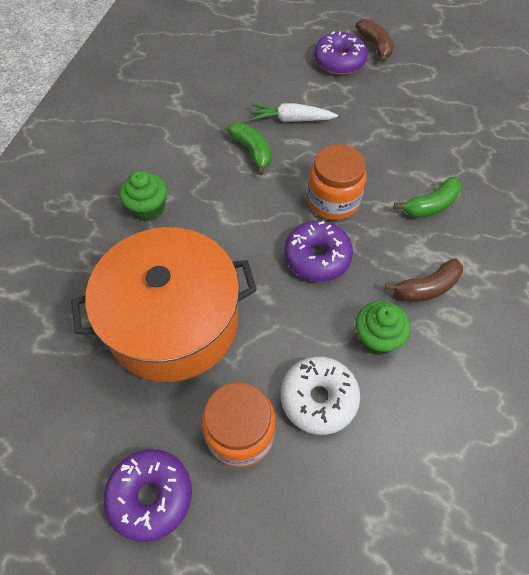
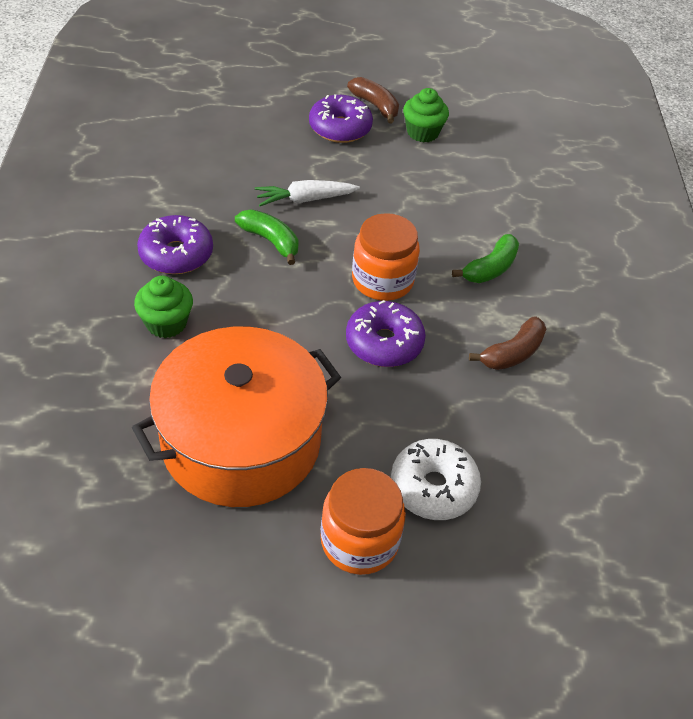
camera: 20 degrees left, 10 degrees down
purple donut [104,449,192,542] -> purple donut moved to [137,215,213,274]
green cupcake [355,301,410,355] -> green cupcake moved to [403,88,449,142]

